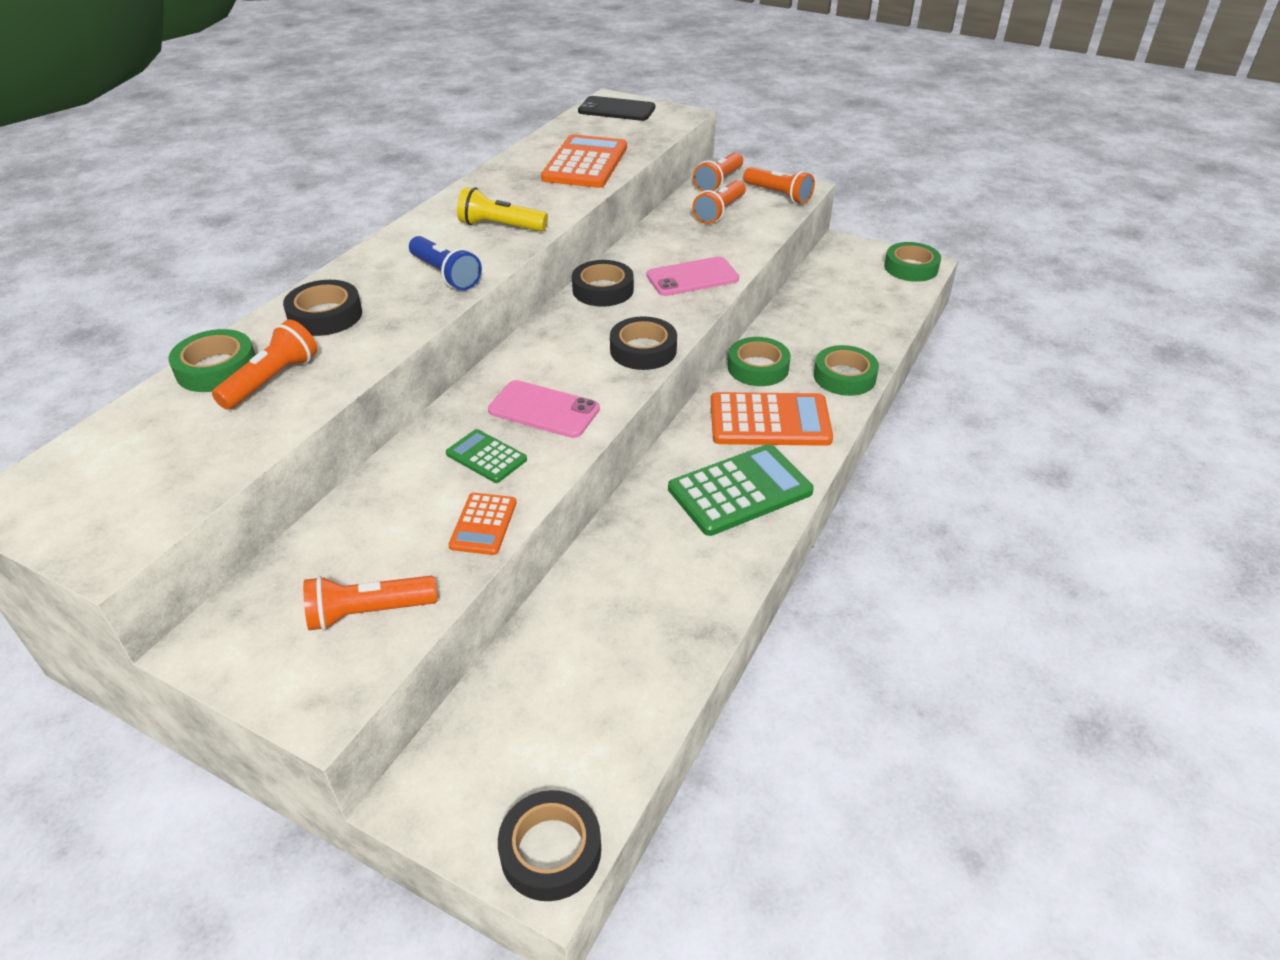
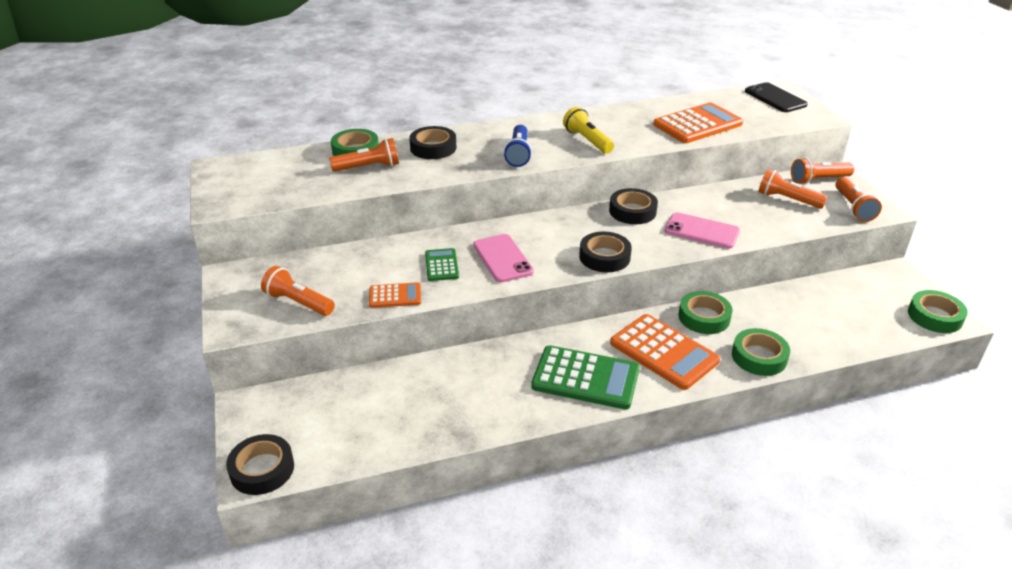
camera: 45 degrees right, 5 degrees down
orange calculator [448,493,517,555] -> orange calculator turned 150 degrees counterclockwise [369,282,421,308]
orange flashlight [693,180,746,224] -> orange flashlight turned 45 degrees clockwise [758,169,828,209]

